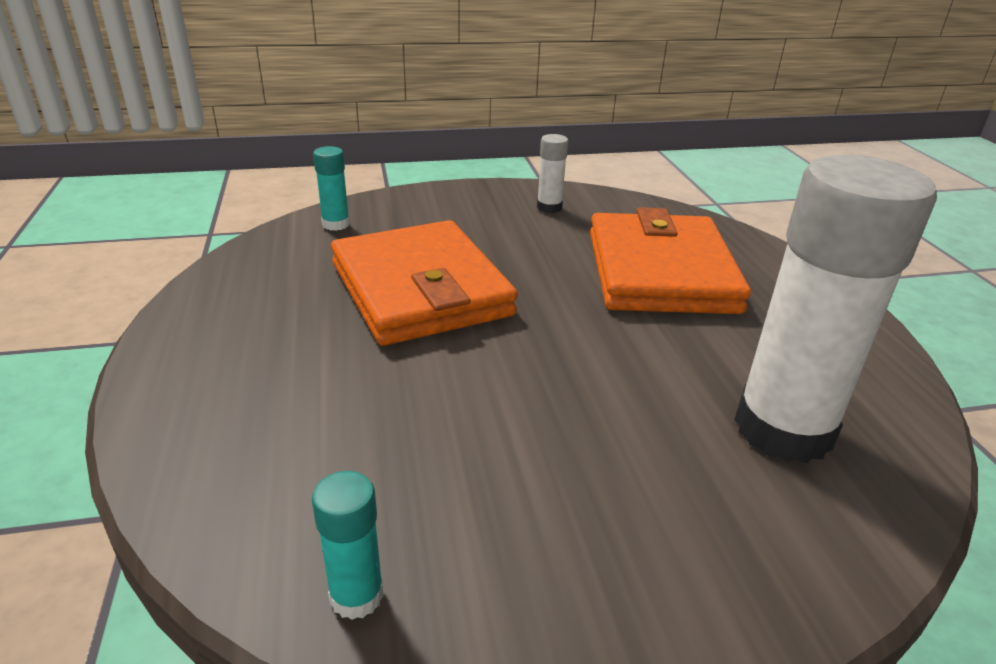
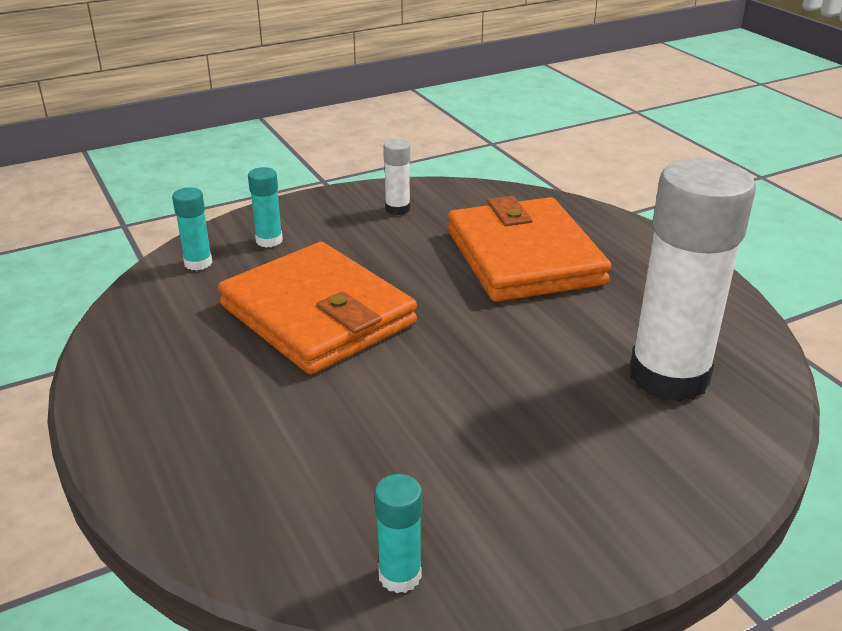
camera: 15 degrees left, 0 degrees up
none -> turquoise glue stick [248,167,283,247]

